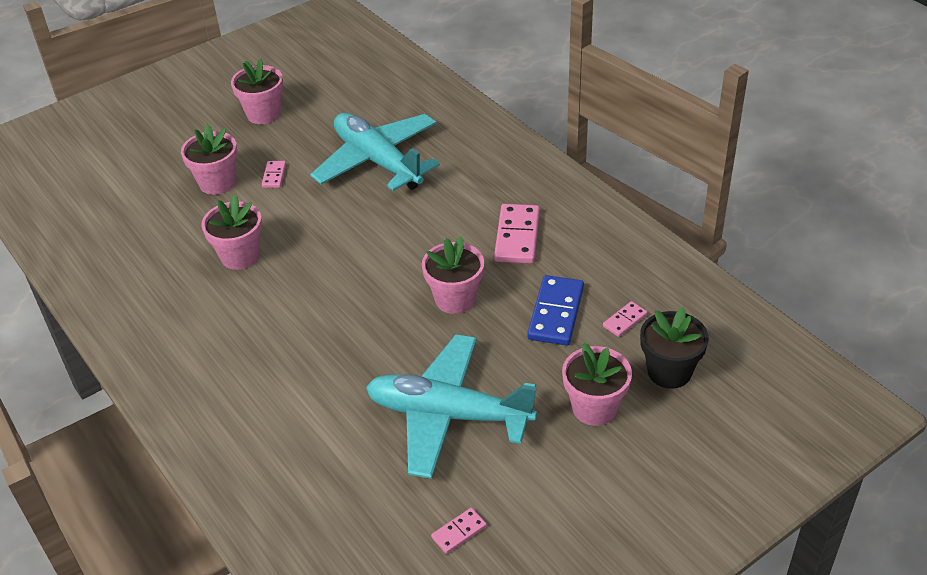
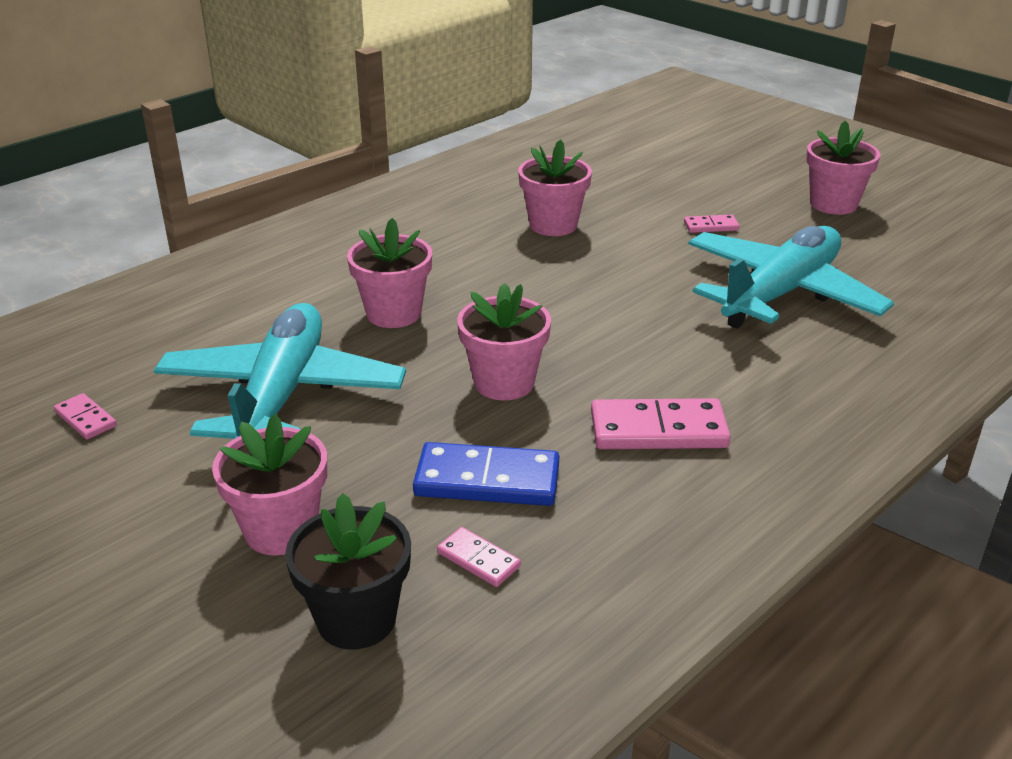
camera: 80 degrees right, 10 degrees down
pink flower pot [181,124,237,195] -> pink flower pot moved to [347,218,432,328]

